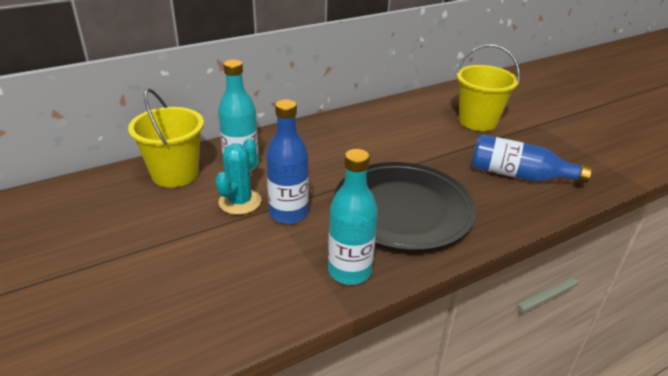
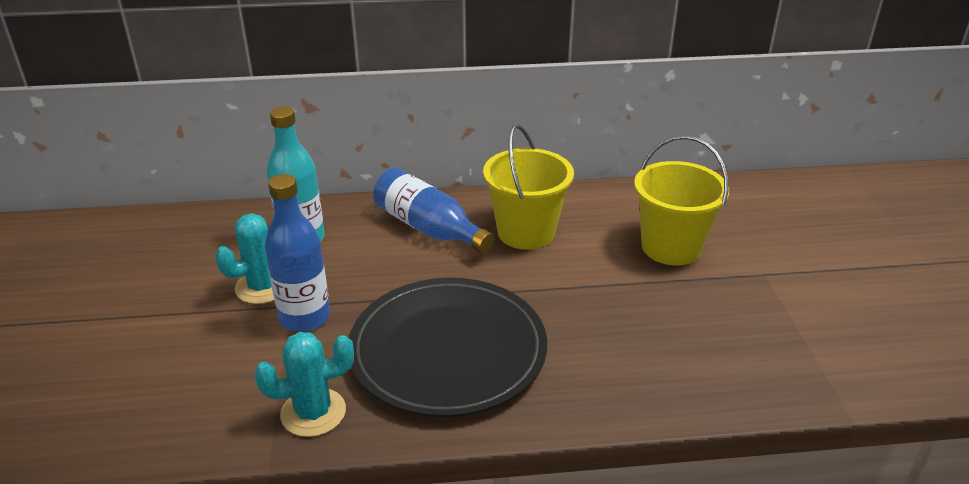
camera: 25 degrees right, 0 degrees up
yellow bucket [128,88,204,187] -> yellow bucket moved to [483,124,574,250]
turquoise bottle [328,149,378,285] -> turquoise cactus [254,332,354,437]
blue bottle [471,134,592,183] -> blue bottle moved to [373,168,495,254]

